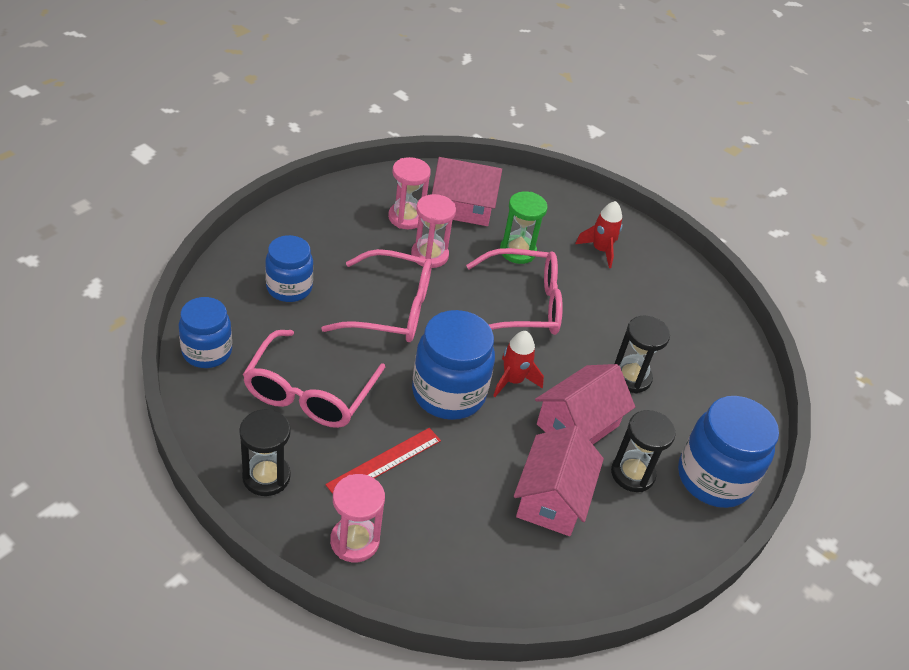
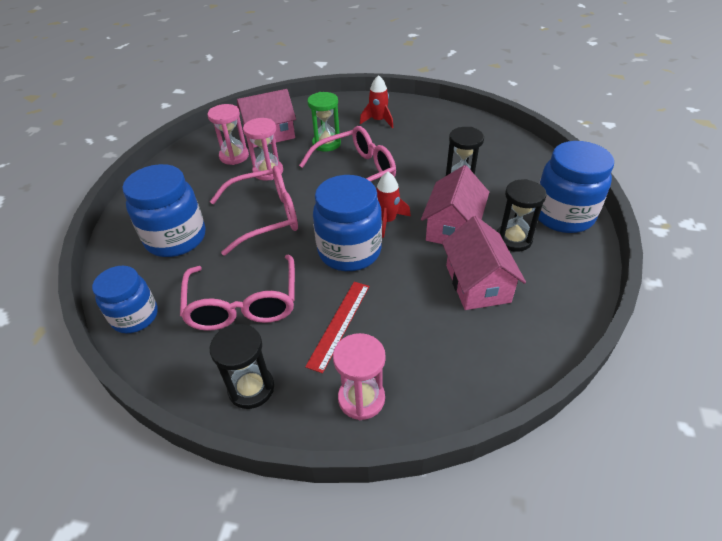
camera: 20 degrees left, 0 degrees up
blue jar [265,235,313,302] -> blue jar [122,164,205,257], size x1.52

